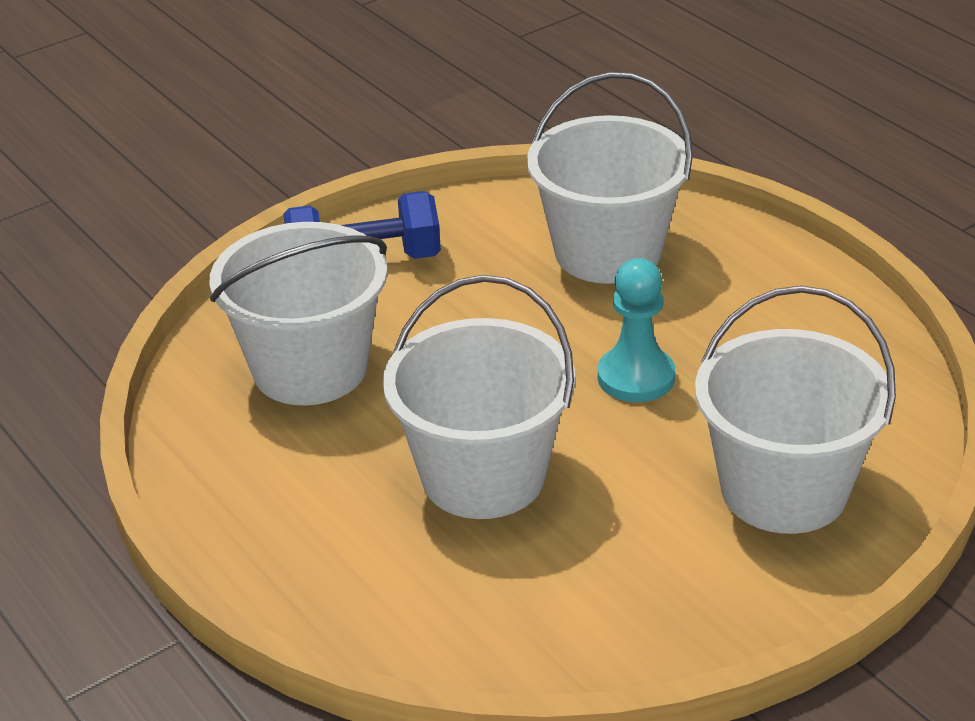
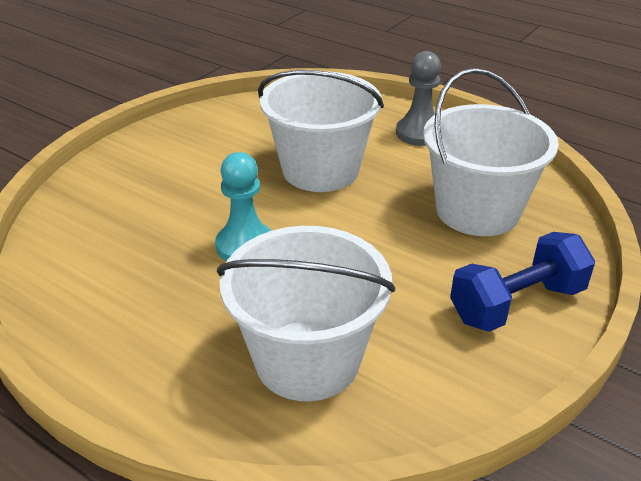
camera: 160 degrees right, 0 degrees up
white bucket [695,285,896,534] -> none
none -> grey pawn [396,51,441,146]

